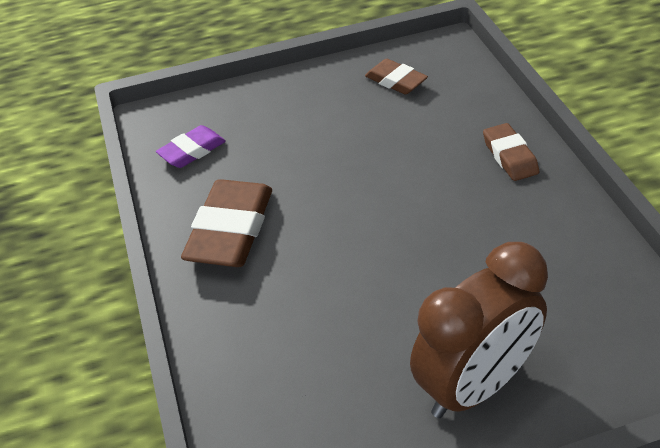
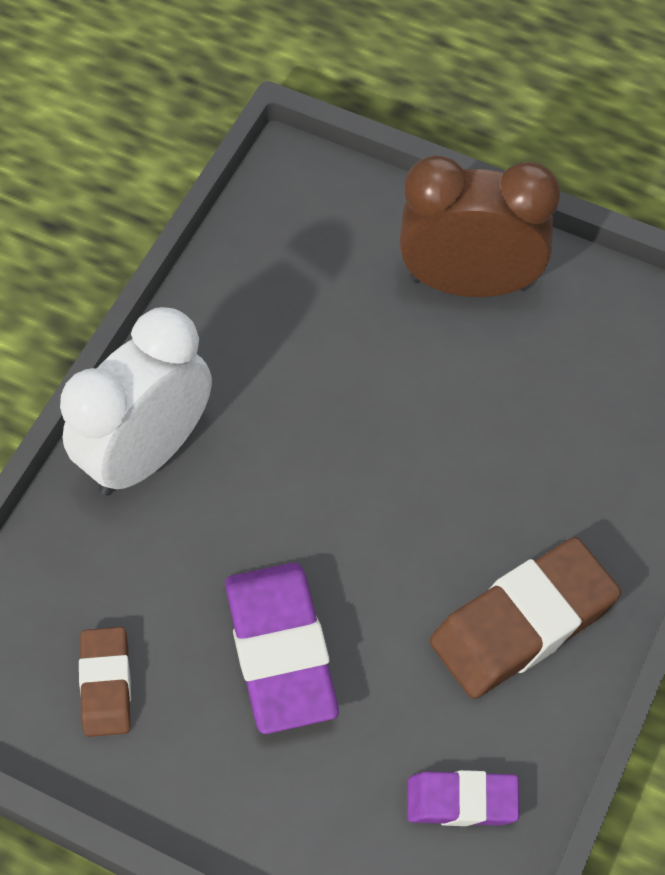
camera: 140 degrees left, 15 degrees up
brown eraser [483,123,539,181] -> white clock [60,307,212,496]
none -> purple eraser [225,563,339,734]

